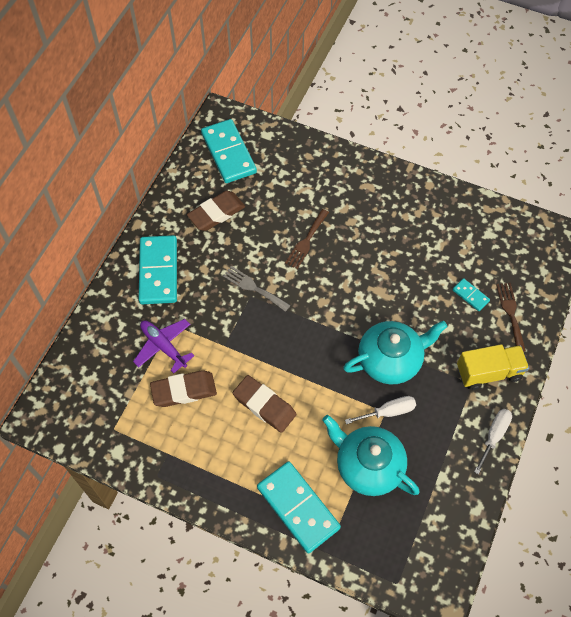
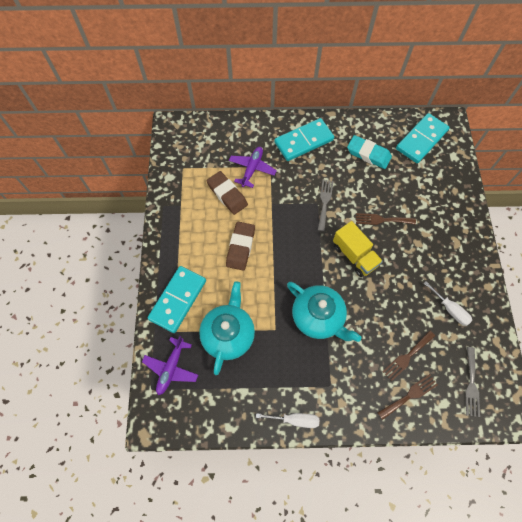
camera: 65 degrees right, 5 degrees up
brown eraser [187,191,245,231] -> turquoise eraser [347,135,392,169]
white screwdriver [345,396,416,424] -> white screwdriver moved to [423,281,472,326]
turquoise domino [452,278,490,311] -> brown fork [382,330,435,381]
yellow truck [457,344,529,390] -> yellow truck moved to [333,221,383,277]
none -> purple plane [142,336,198,395]
none -> grey fork [465,347,480,417]

